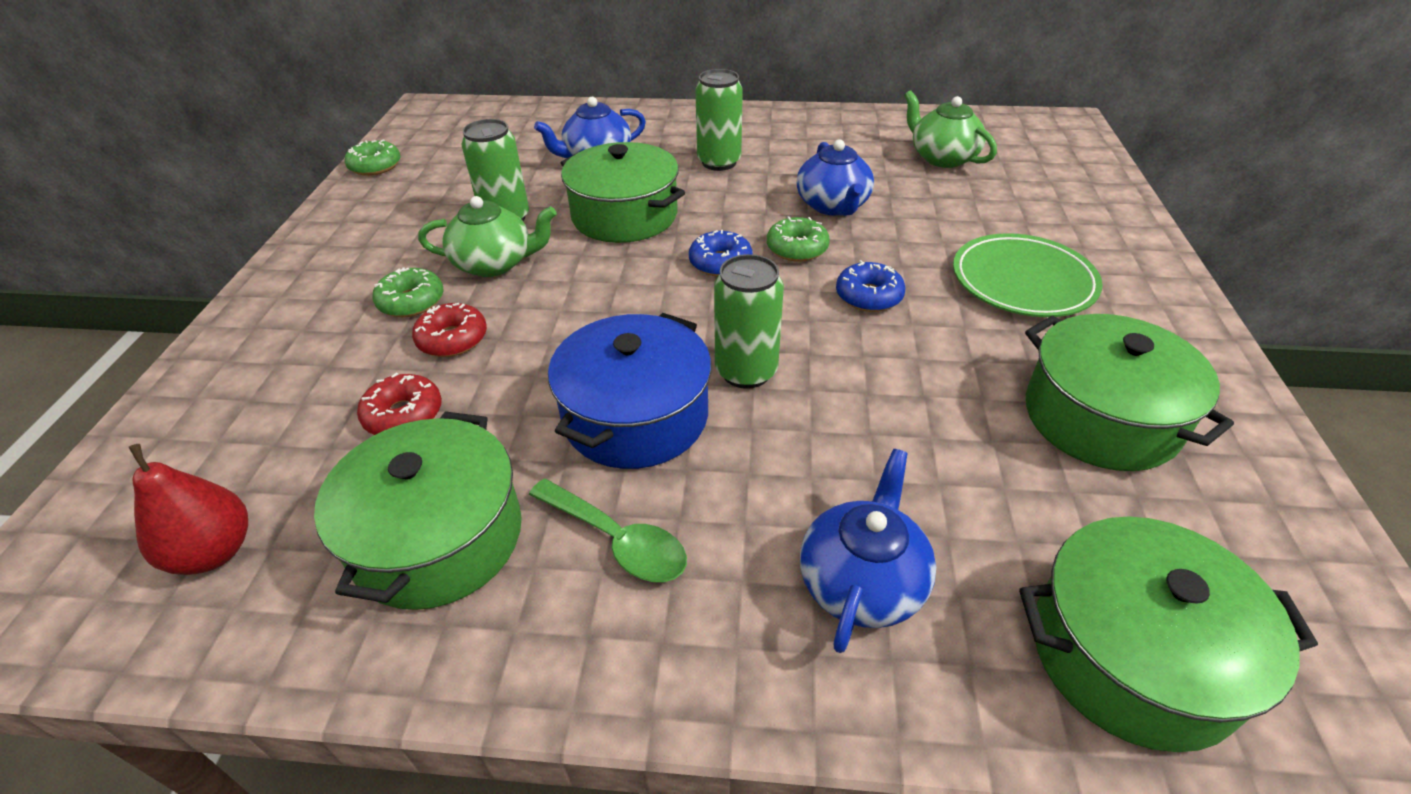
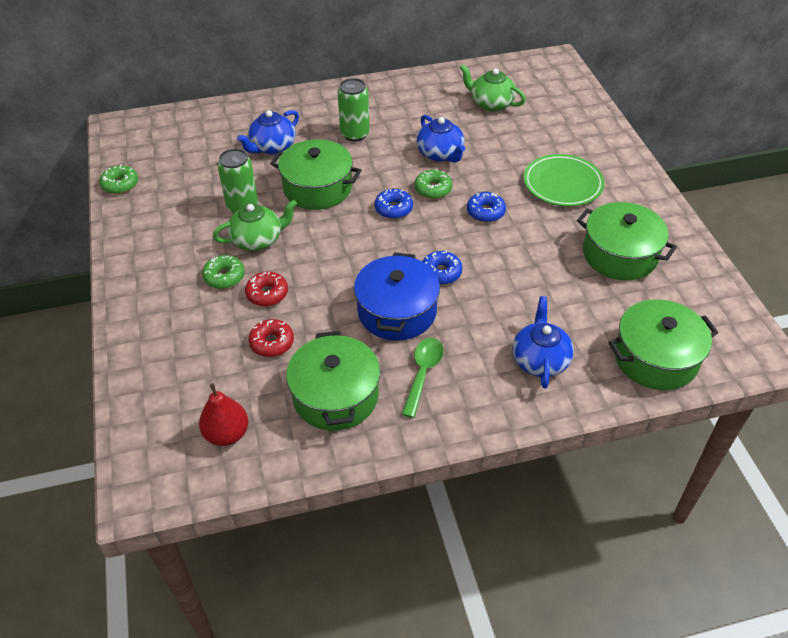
camera: 20 degrees left, 5 degrees up
green spoon [529,479,687,582] -> green spoon turned 90 degrees counterclockwise [402,338,444,418]
green can [714,254,784,389] -> blue donut [422,250,462,285]

